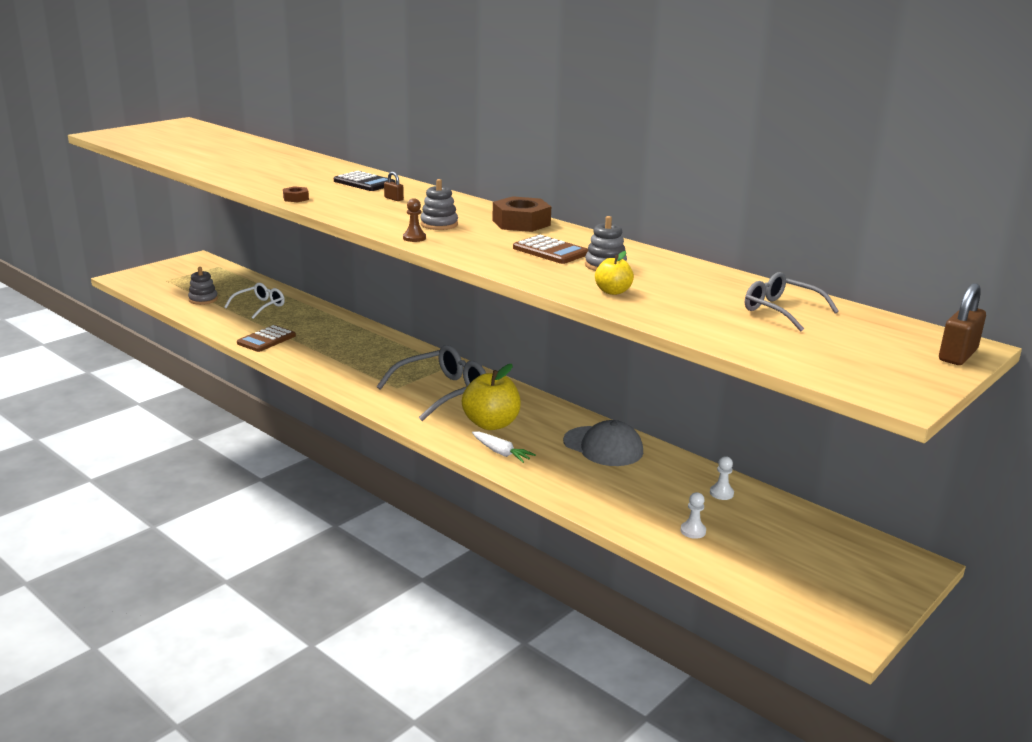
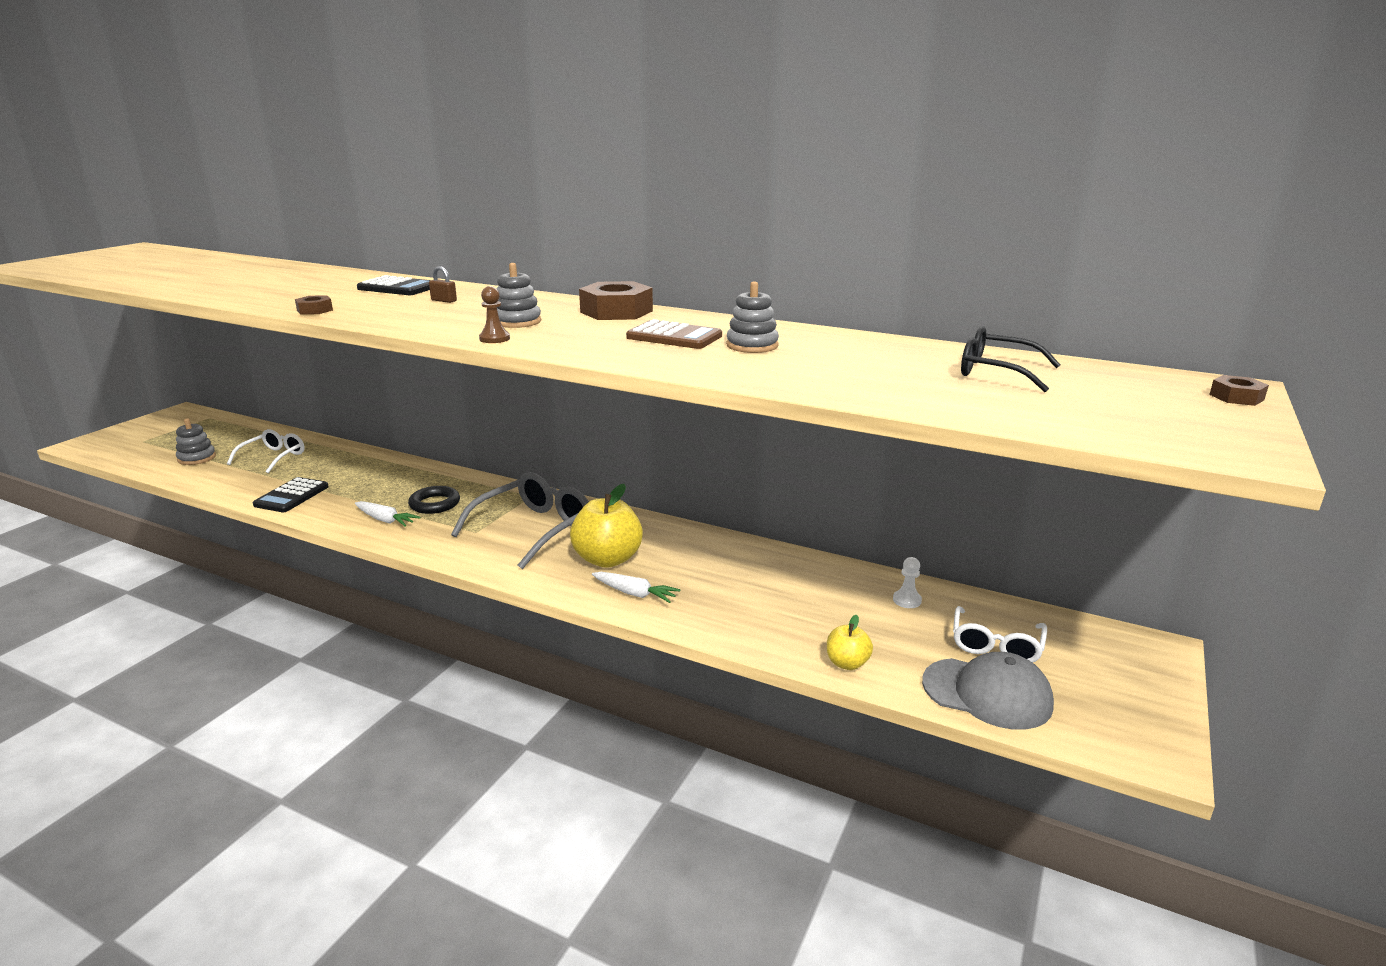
camera: 15 degrees left, 0 degrees up
brown calculator [237,325,296,352] -> black calculator [253,477,329,512]
grey cap [563,420,643,466] -> grey cap moved to [922,652,1054,730]
yellow apple [595,251,634,295] -> yellow apple moved to [827,615,873,670]
white pawn [681,492,706,539] -> none
grey glasses [745,272,839,331] -> black glasses [961,326,1061,392]
brown padlock [939,283,986,365] -> brown nut [1209,375,1269,406]
none -> white carrot [355,501,421,527]
none -> black ring [408,486,460,514]
none -> white glasses [953,606,1047,663]

